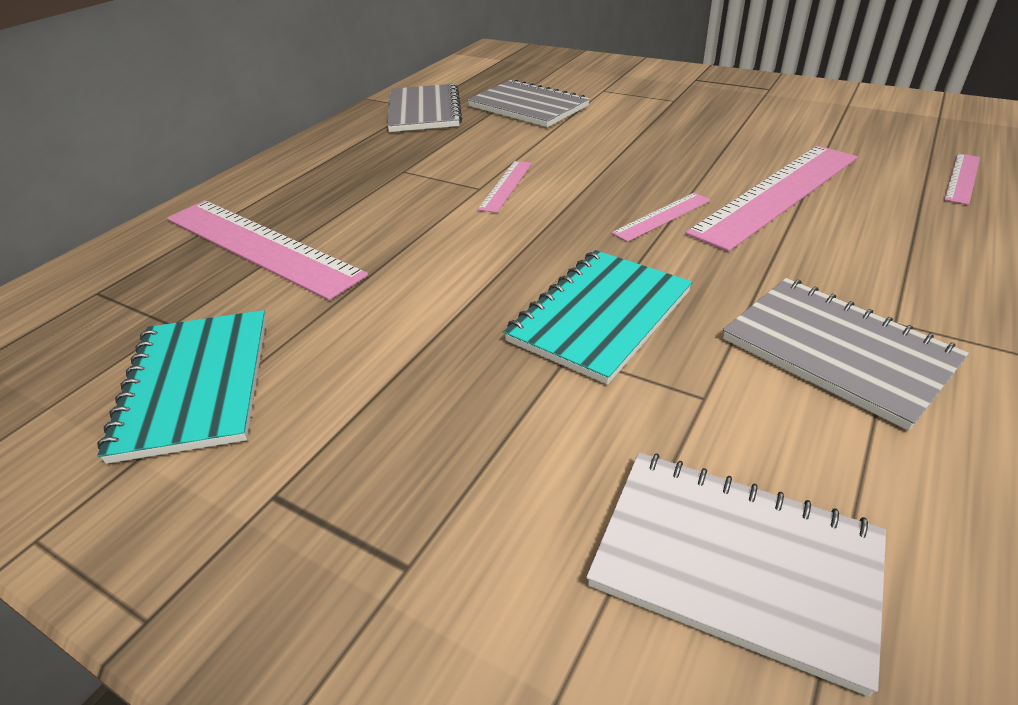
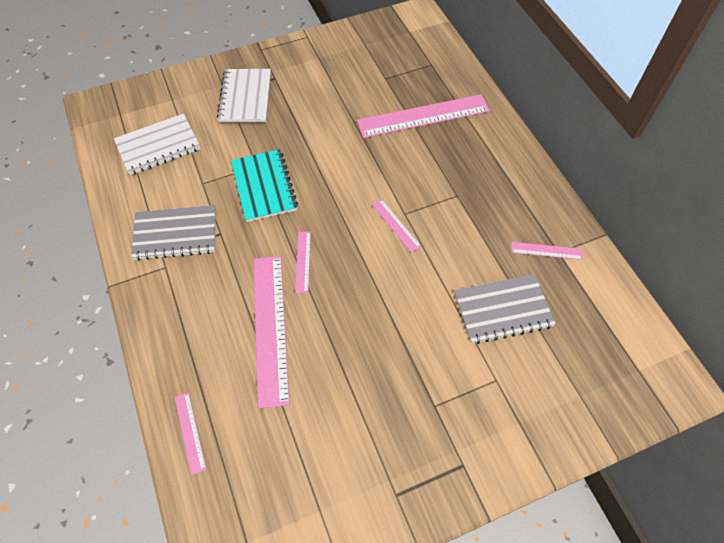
camera: 125 degrees right, 20 degrees up
turquoise notebook [97,310,266,464] -> none
grey notebook [387,83,462,132] -> pink ruler [511,242,583,260]
none -> white notebook [217,69,271,123]

